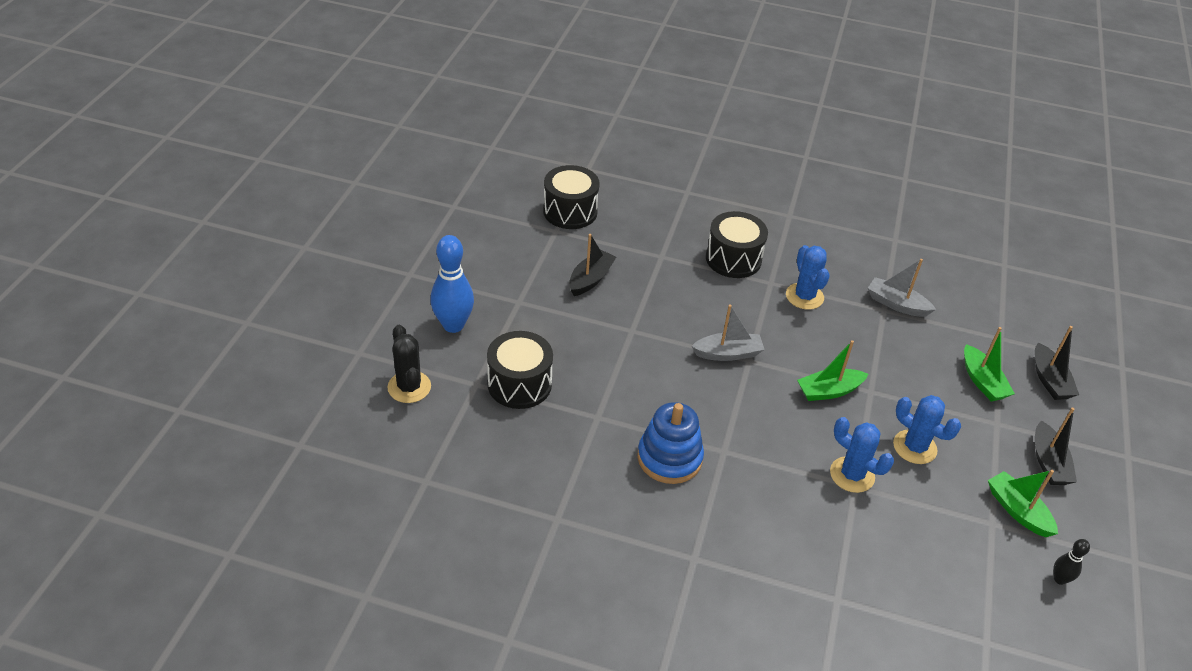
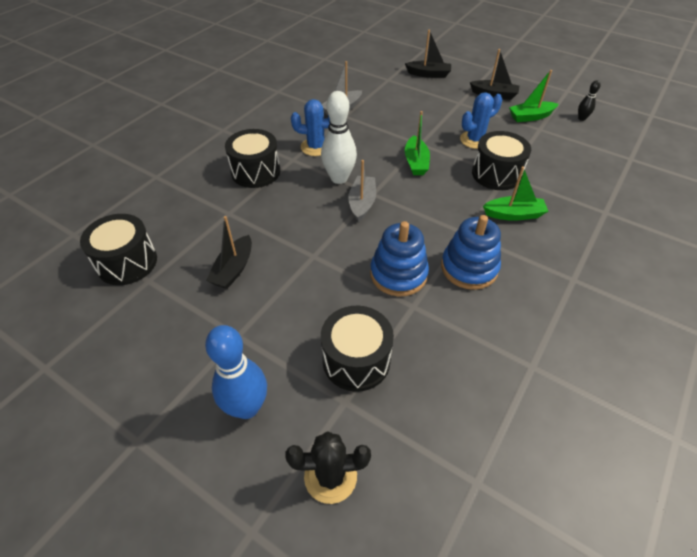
camera: 70 degrees left, 5 degrees up
black boat [569,234,616,296] -> black boat turned 120 degrees counterclockwise [206,216,252,289]
blue cactus [830,417,894,493] -> black drum [472,131,531,190]
green boat [964,327,1015,402] -> green boat moved to [483,167,548,221]
none -> white bowling pin [321,91,357,184]
none -> blue stacking toy [370,221,429,296]

